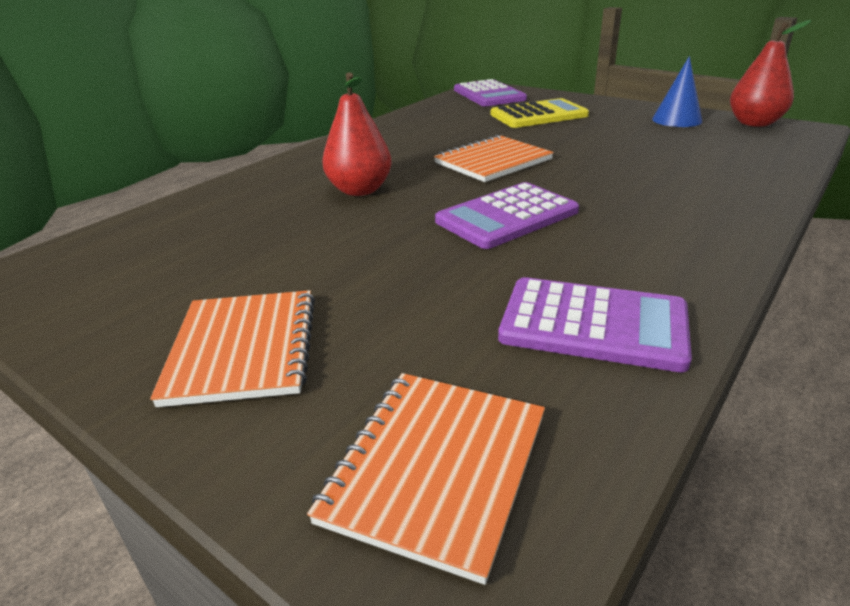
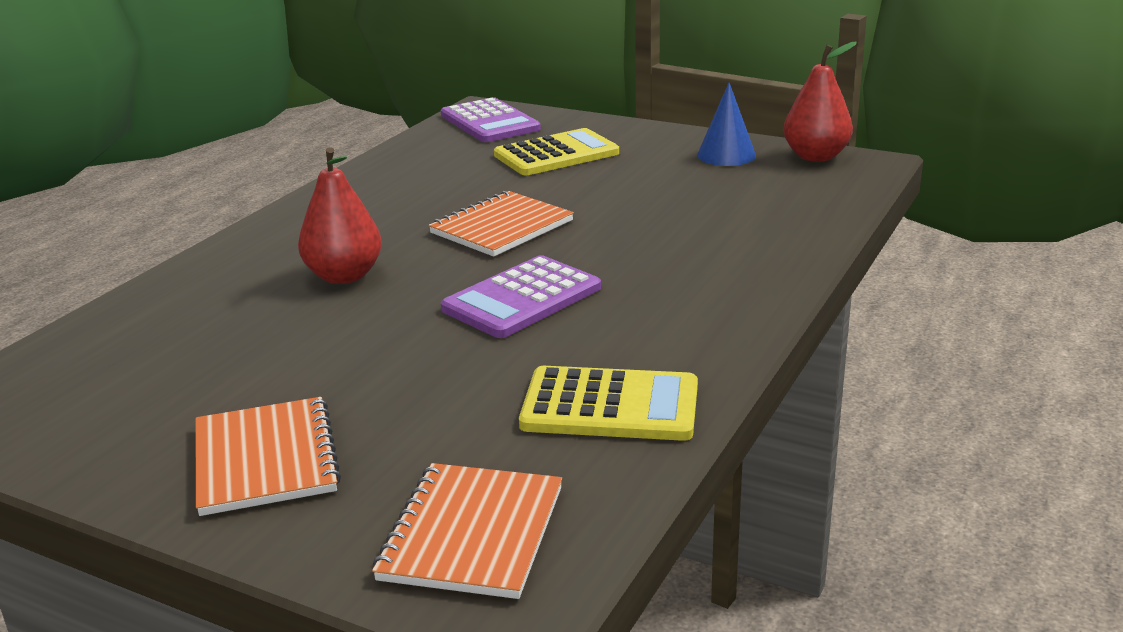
camera: 10 degrees left, 5 degrees down
purple calculator [498,277,692,372] -> yellow calculator [519,366,698,441]

